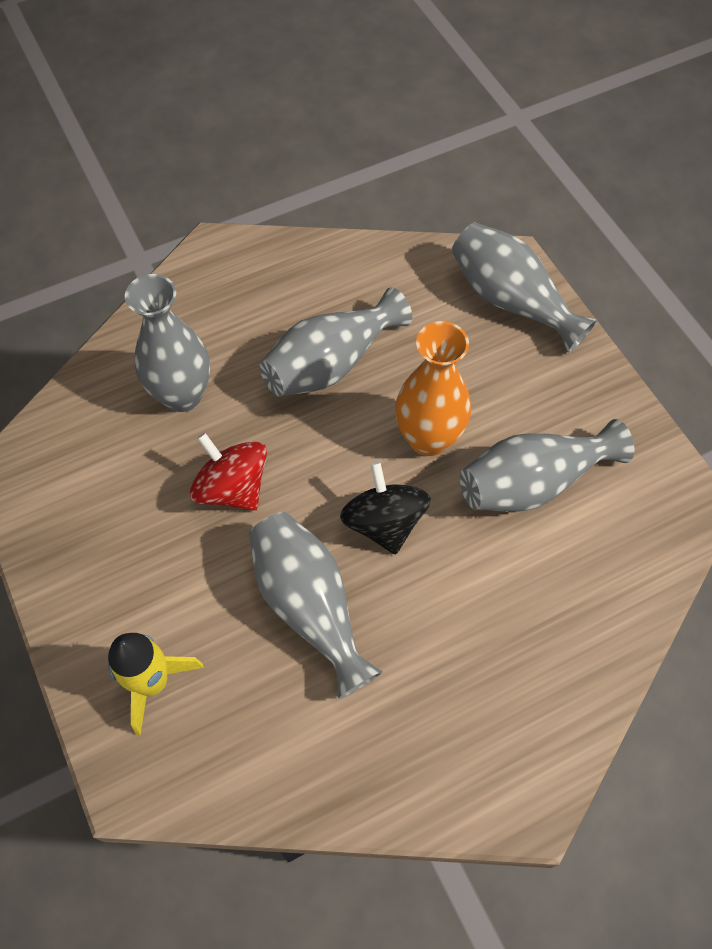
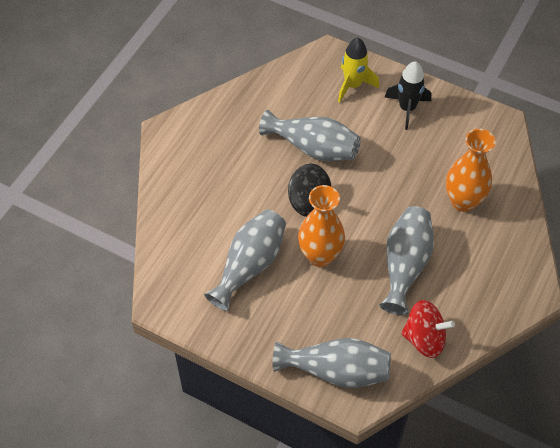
camera: 145 degrees right, 5 degrees down
grey vase [125,274,210,412] -> orange vase [446,129,496,212]
red spinning top [190,433,267,511] -> red spinning top moved to [401,300,455,358]
none -> black rocket [385,61,431,130]

